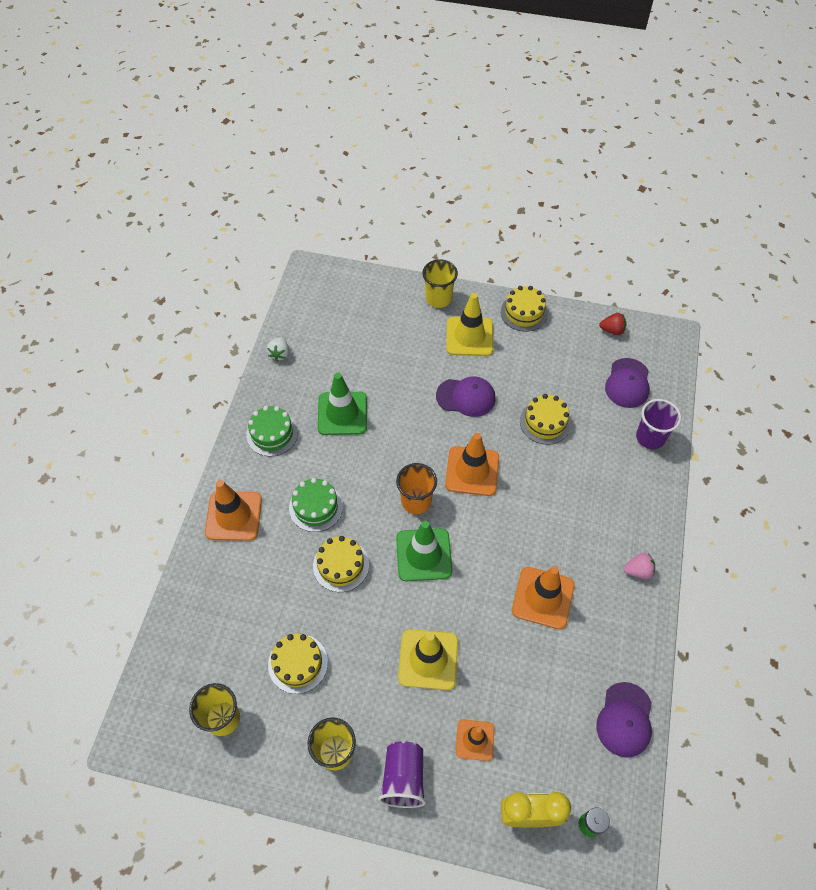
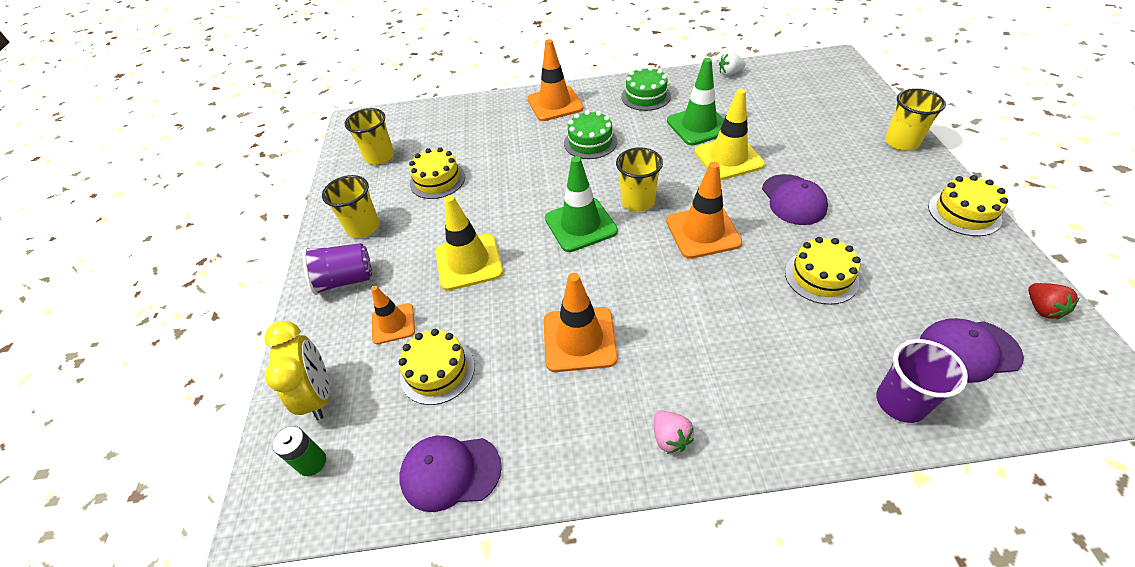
camera: 75 degrees right, 10 degrees down
yellow cake [313,536,369,592] -> yellow cake moved to [399,329,475,405]
orange cup [396,463,437,514] -> yellow cup [616,147,663,211]
yellow traffic cone [447,293,493,356] -> yellow traffic cone moved to [694,89,765,180]

